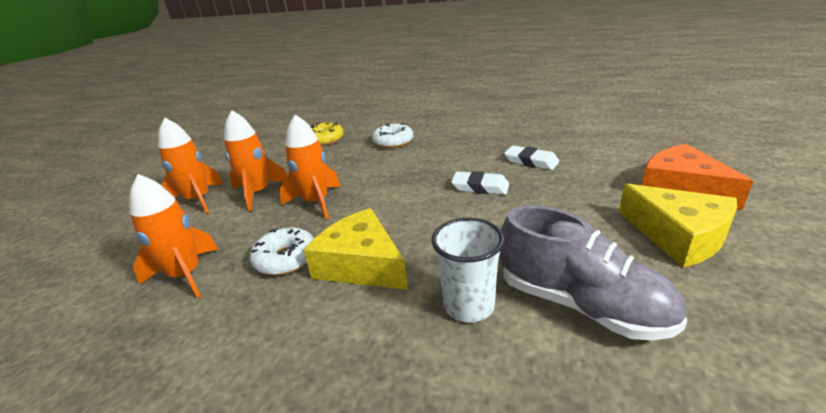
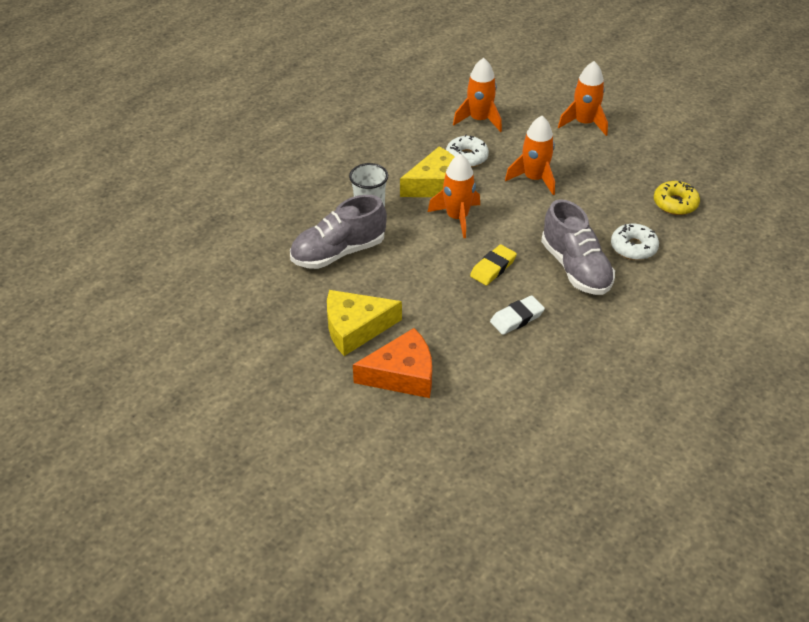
camera: 110 degrees right, 15 degrees up
orange rocket [224,110,287,211] -> orange rocket moved to [428,154,480,239]
white eraser [451,171,509,195] -> yellow eraser [470,244,517,285]
none -> grey shoe [541,199,615,295]

